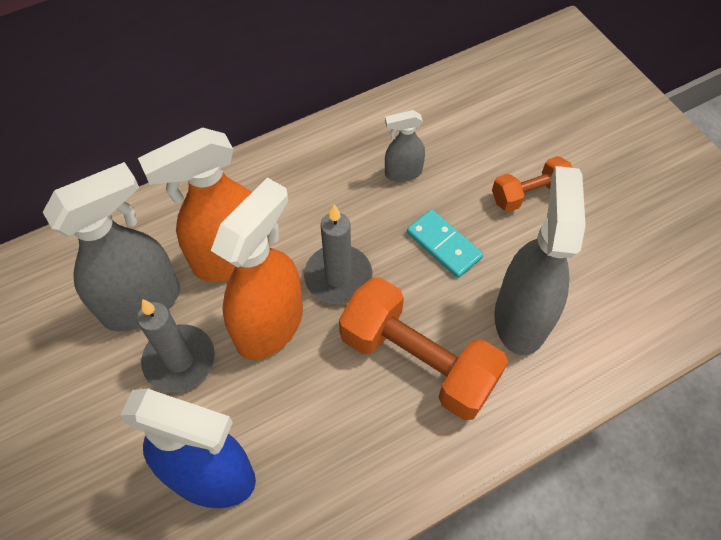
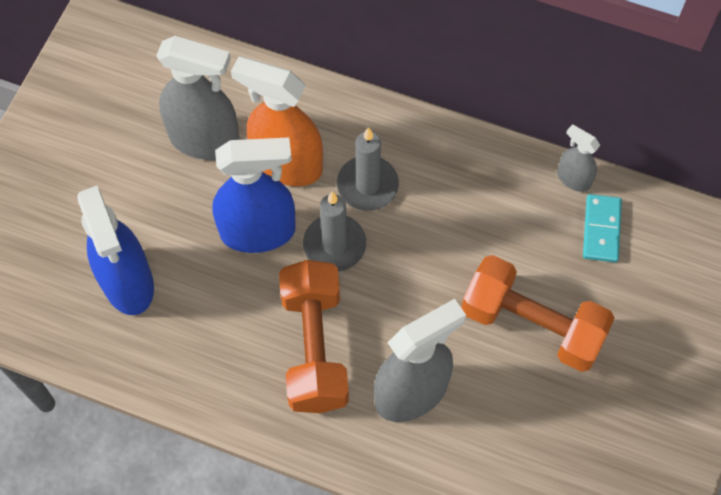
camera: 50 degrees right, 5 degrees up
grey candle [137,299,215,393] -> grey candle moved to [337,127,399,211]
orange spray bottle [211,178,303,360] -> blue spray bottle [212,138,296,253]
grey spray bottle [385,110,425,182] -> grey spray bottle moved to [557,124,600,192]
turquoise domino [407,209,483,278] -> turquoise domino moved to [583,194,622,262]
orange dumbbell [492,156,572,212] -> orange dumbbell [461,255,615,372], size x1.81

